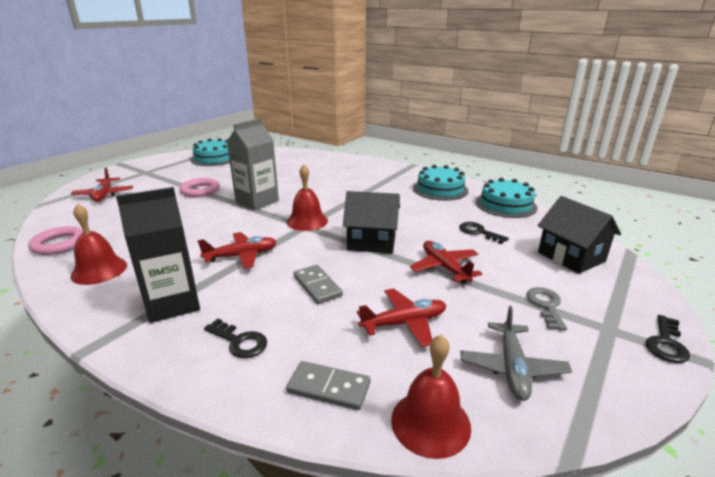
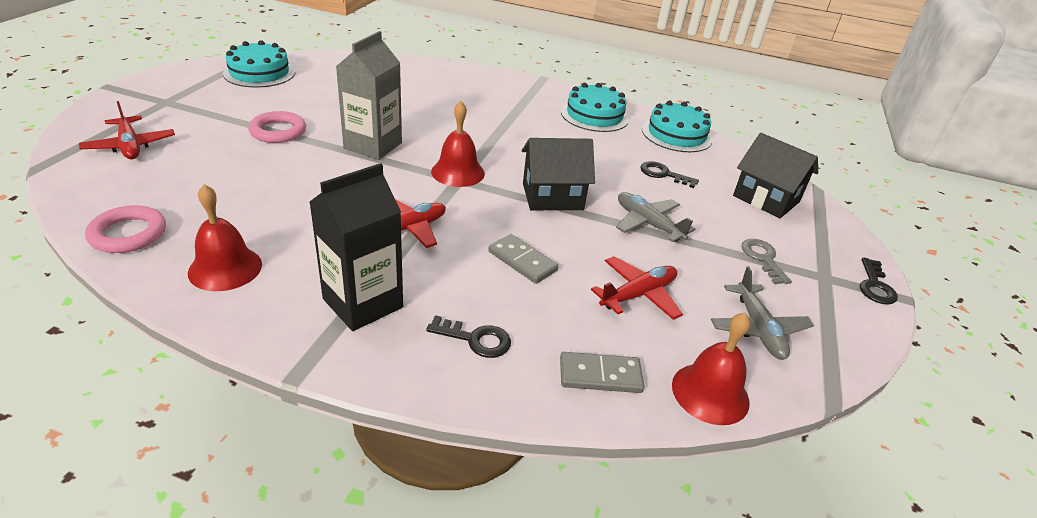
camera: 20 degrees left, 10 degrees up
red plane [410,241,482,284] -> grey plane [616,192,695,242]

